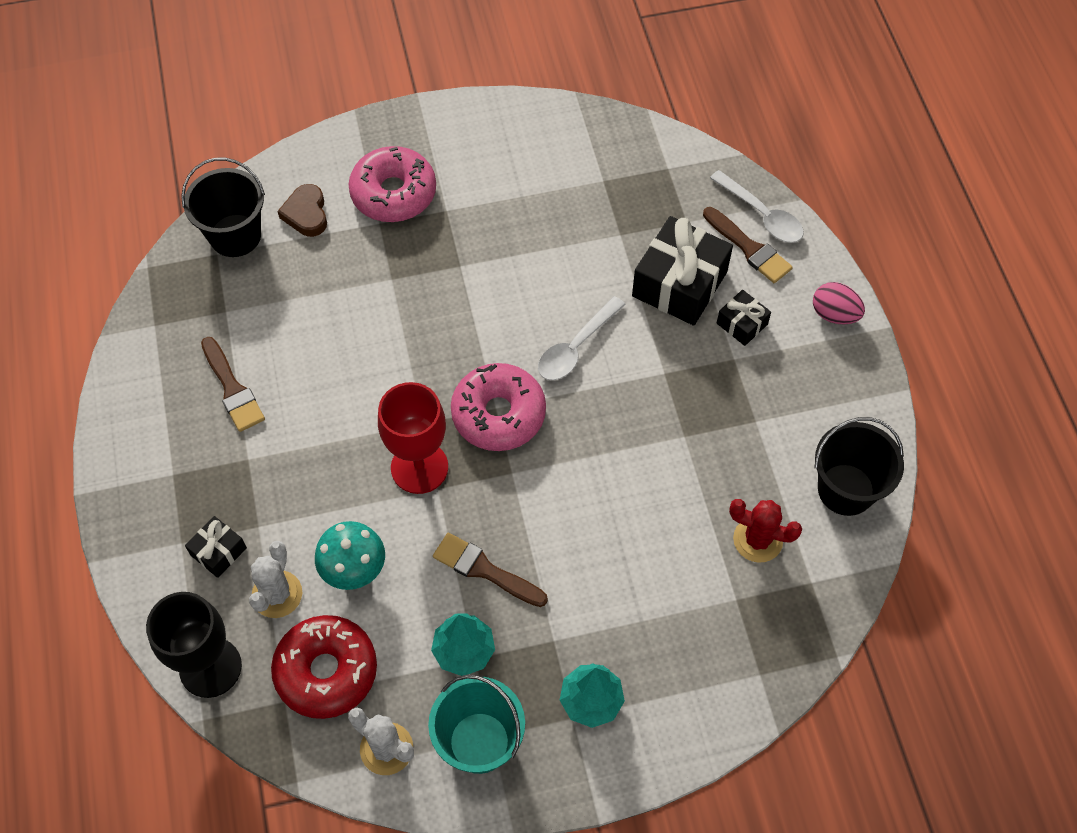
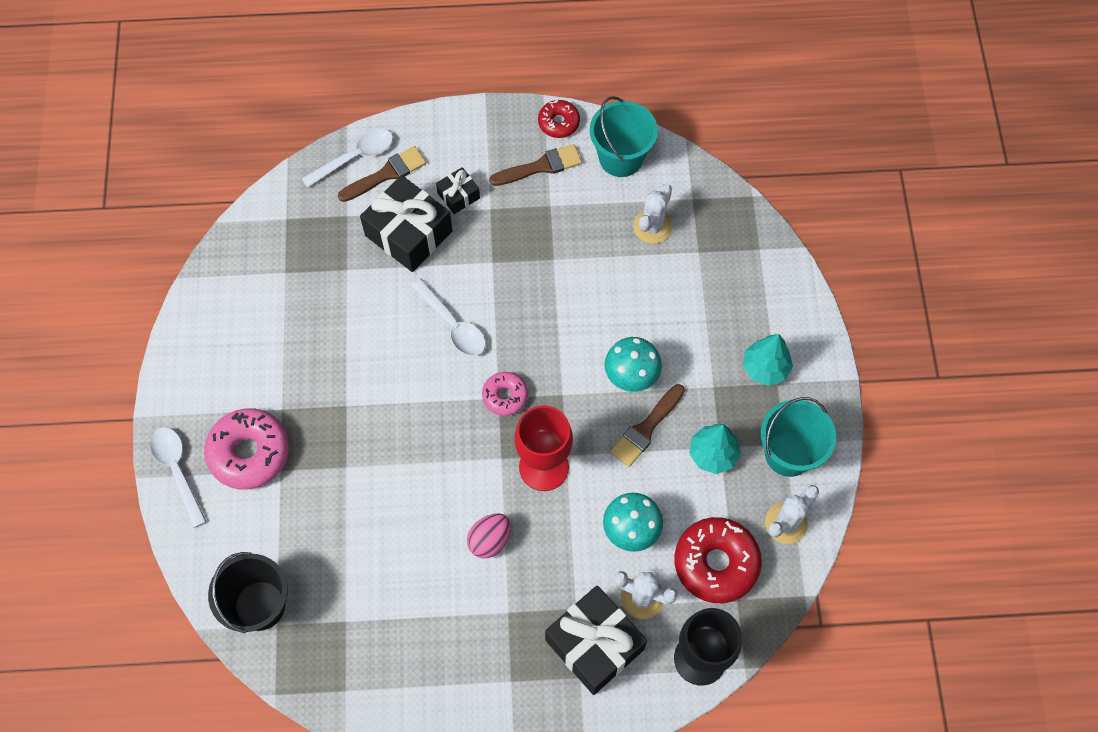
camera: 80 degrees left, 5 degrees up
black gift [185,516,247,578] -> black gift [545,585,647,695], size x2.00
brown brush [201,337,265,432] -> brown brush moved to [490,144,582,186]
brown heart [277,184,327,237] -> none
pink donut [451,363,546,451] -> pink donut [482,372,528,416], size x0.56
red cactus [729,499,802,563] -> white cactus [633,184,672,244]
pink egg [813,282,865,324] -> pink egg moved to [467,513,511,558]
black bucket [814,417,904,516] -> turquoise bucket [590,96,658,177]
none -> white spoon [150,427,206,528]
none -> red donut [538,100,580,138]
none -> turquoise mushroom [605,337,662,392]

